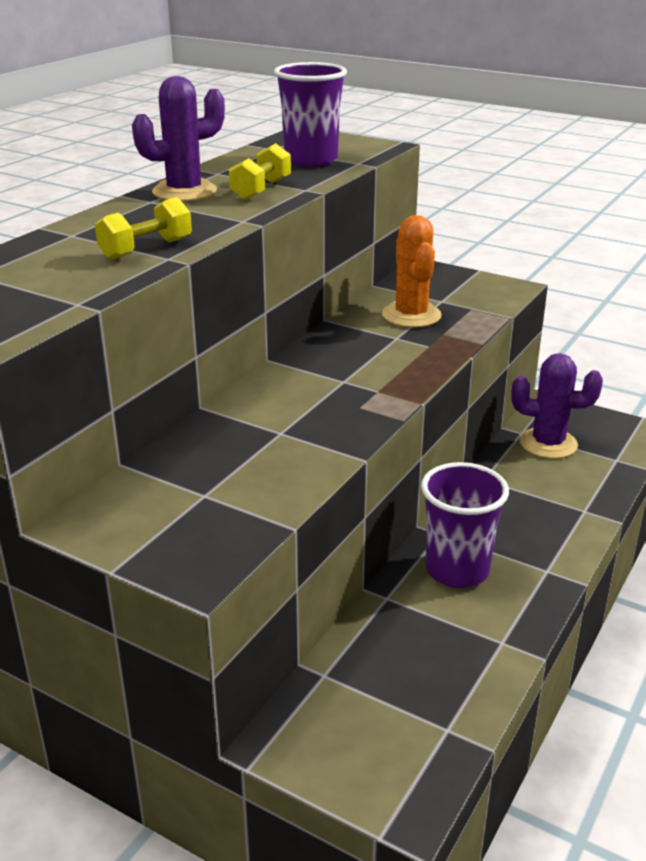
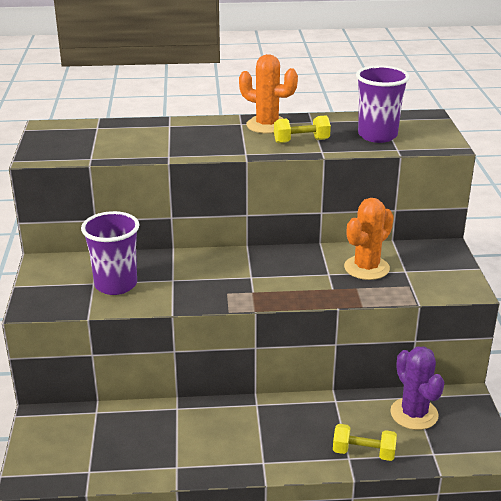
camera: 55 degrees right, 0 degrees up
yellow dumbbell [95,197,192,260] -> yellow dumbbell moved to [333,424,397,461]
purple cactus [132,76,225,201] -> orange cactus [239,54,298,134]
purple cup [421,462,509,588] -> purple cup moved to [81,211,139,295]

